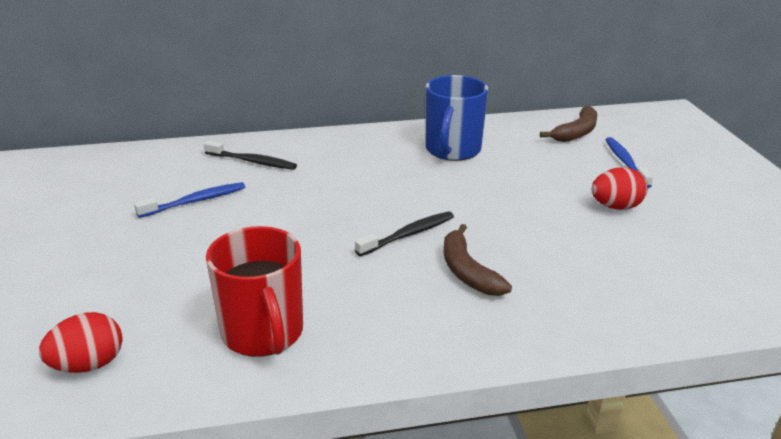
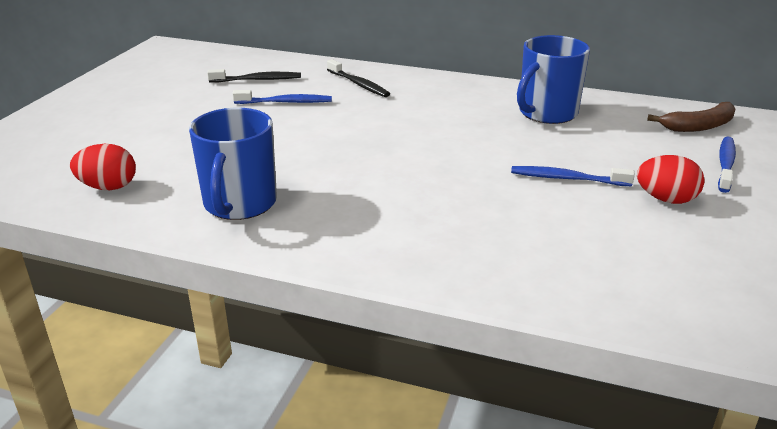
camera: 30 degrees right, 0 degrees up
red mug [206,226,303,357] -> blue mug [189,108,277,220]
black toothbrush [355,211,454,256] -> black toothbrush moved to [207,69,301,83]
brown banana [444,224,512,296] -> none
none -> blue toothbrush [511,166,635,187]

